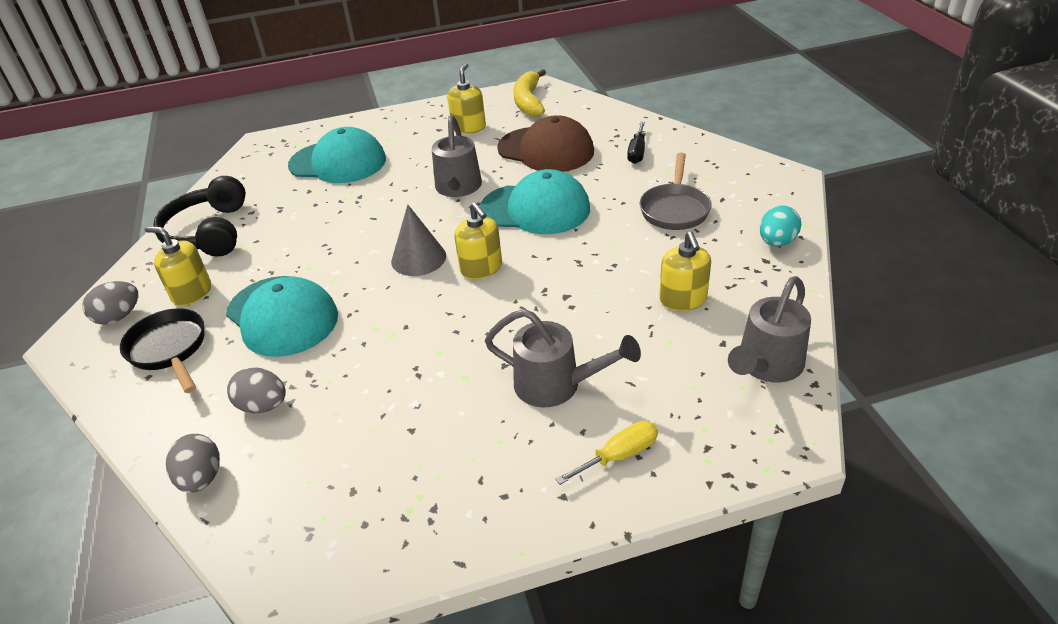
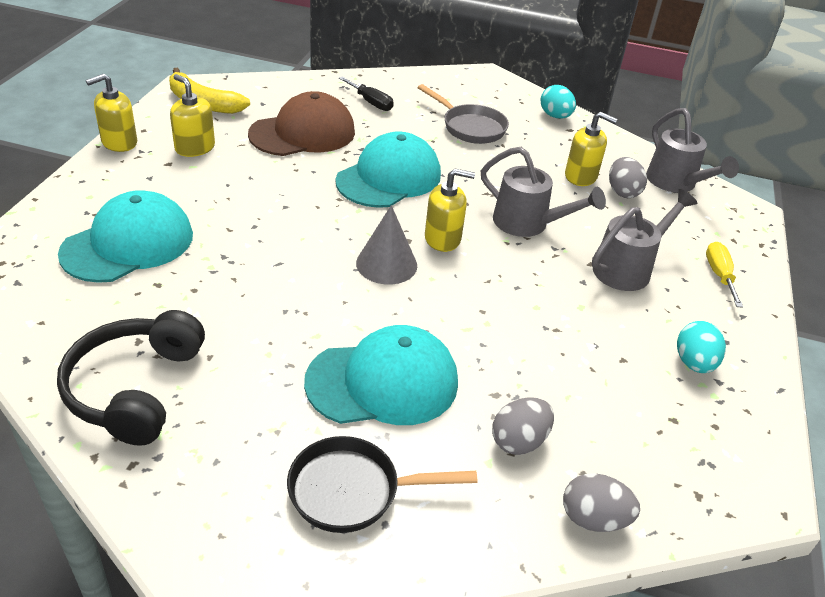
camera: 65 degrees left, 0 degrees up
grey egg [82,281,138,325] -> grey egg moved to [609,157,647,198]
yellow soap dispenser [145,226,211,306] -> yellow soap dispenser moved to [86,74,137,152]
black headphones [153,176,246,256] -> black headphones turned 75 degrees clockwise [57,310,205,446]
grey watering can [432,115,482,197] -> grey watering can moved to [481,147,606,237]
none -> turquoise egg [677,321,726,373]

